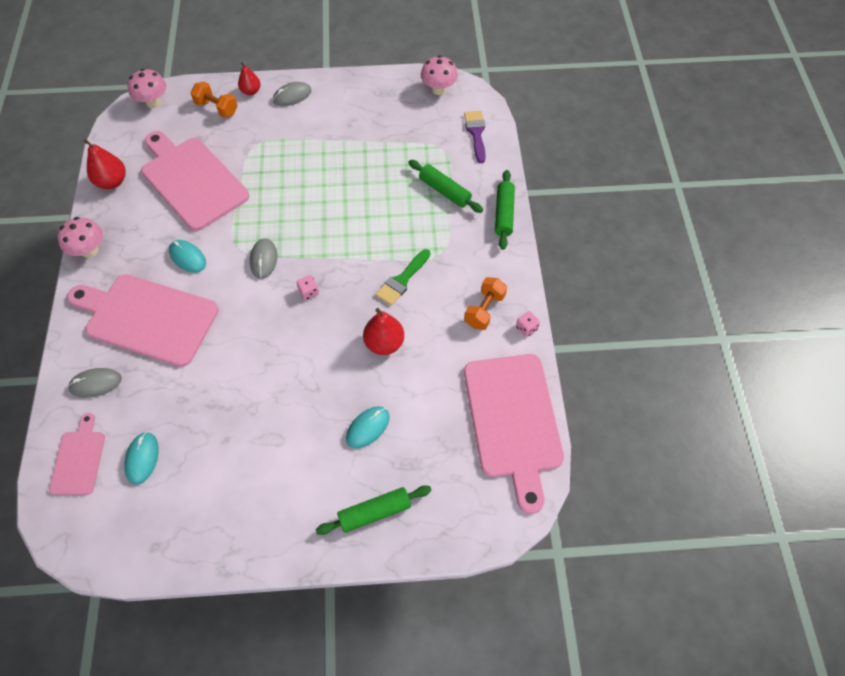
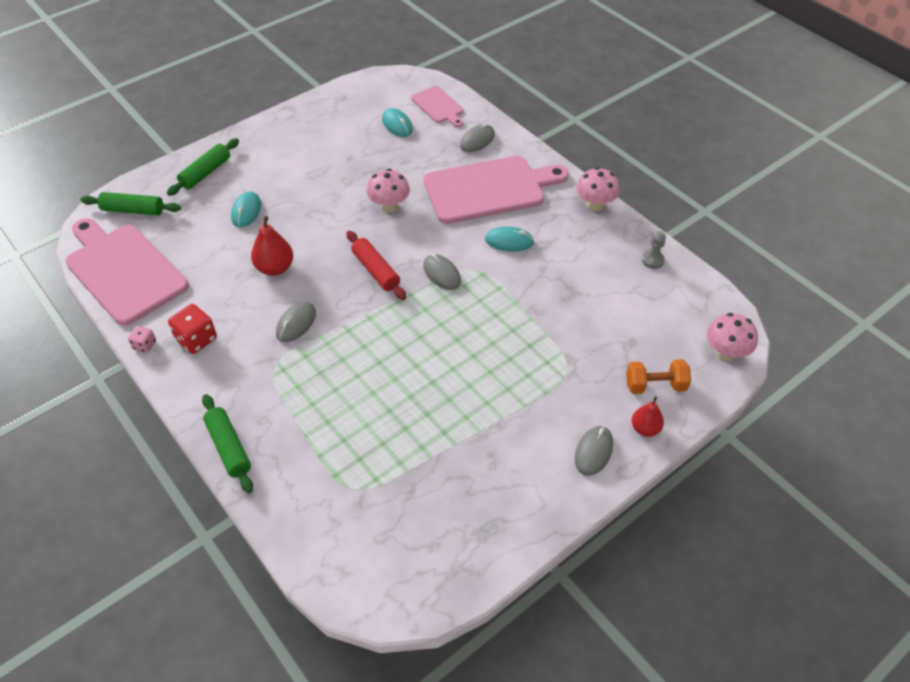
camera: 145 degrees right, 10 degrees down
red pear [84,139,126,189] -> grey pawn [642,231,666,269]
pink cutting board [141,131,249,231] -> none
pink dice [297,275,319,300] -> red rolling pin [347,231,406,300]
green brush [376,249,430,306] -> grey mouse [276,302,316,342]
green rolling pin [408,160,483,213] -> green rolling pin moved to [80,192,181,215]
pink mushroom [421,56,458,95] -> pink mushroom moved to [367,169,410,213]
purple brush [464,111,486,163] -> none
orange dumbbell [464,277,507,330] -> red dice [168,304,217,354]

